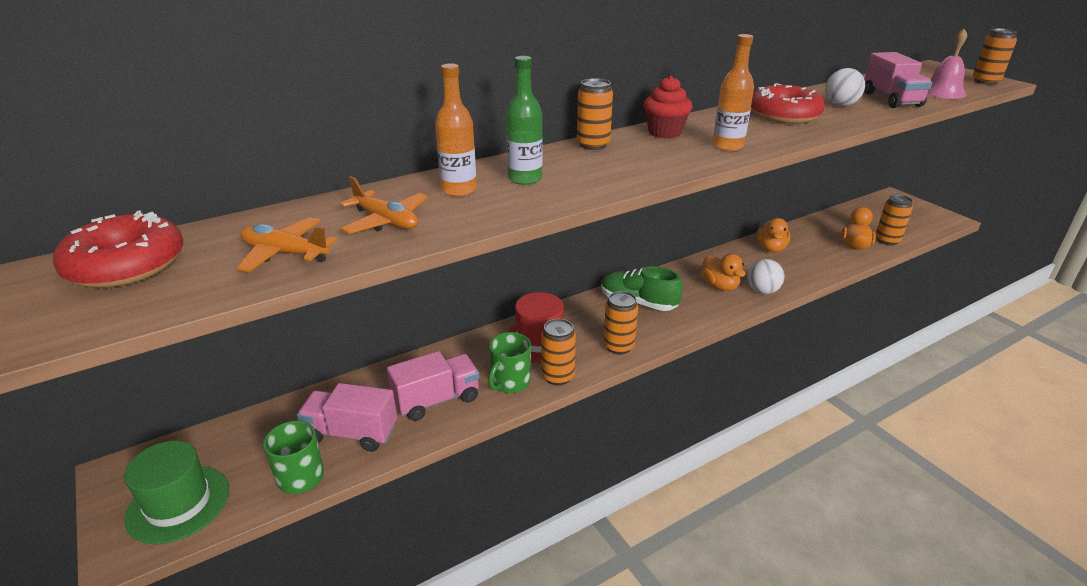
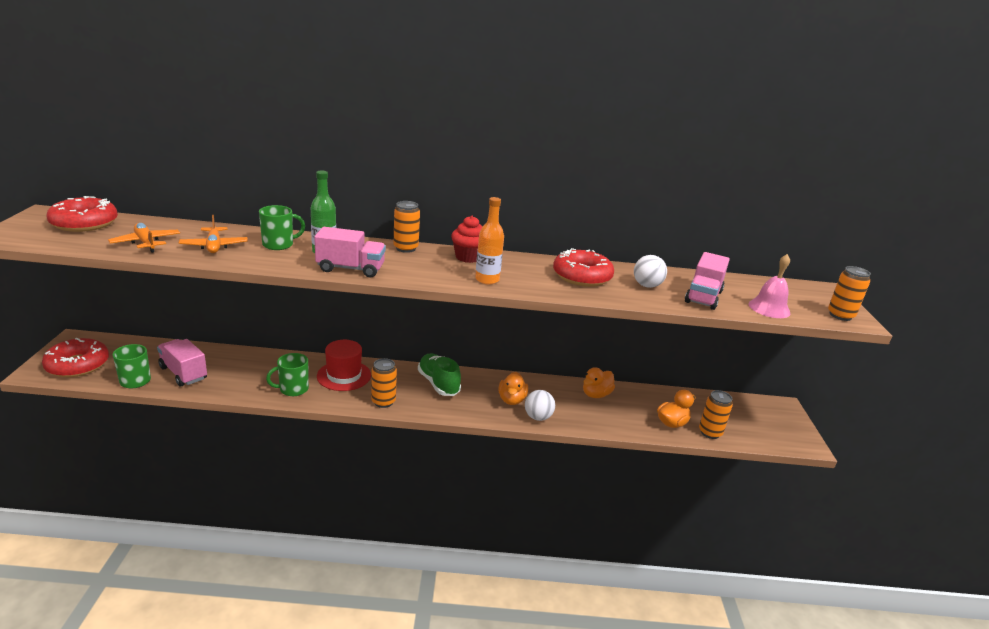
camera: 30 degrees right, 5 degrees down
green hat [124,441,229,544] -> red donut [42,338,109,377]
pink truck [387,351,480,421] -> pink truck moved to [314,227,386,277]
orange bottle [435,63,477,197] -> green mug [259,205,305,250]
orange can [541,319,576,386] -> none

